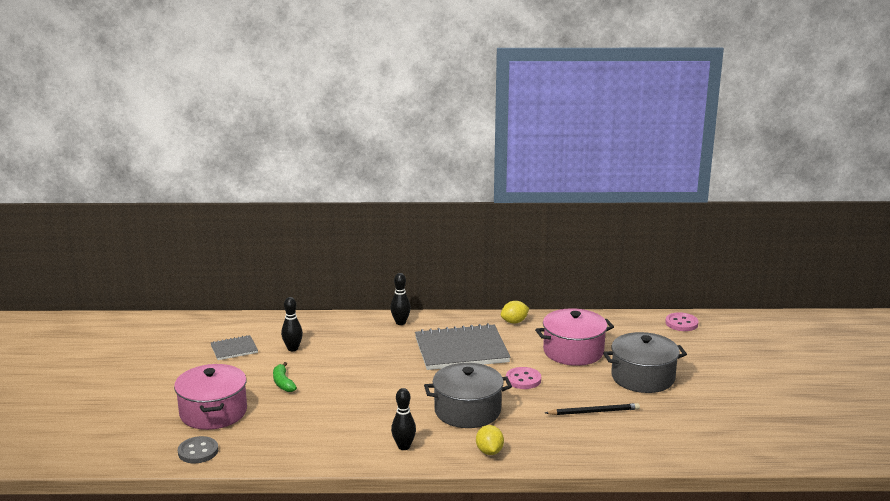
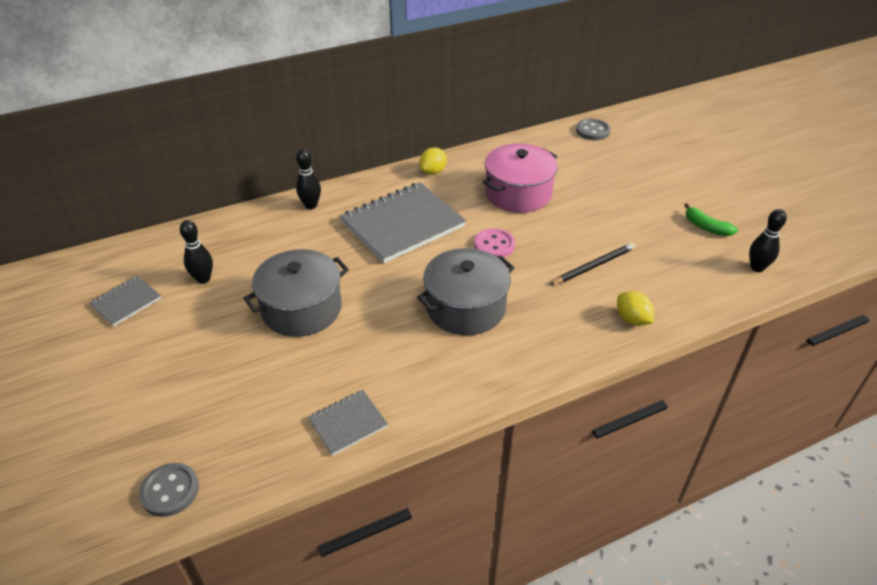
camera: 25 degrees left, 20 degrees up
pink pot [174,364,247,430] -> none
green banana [273,362,297,392] -> green banana moved to [684,203,738,236]
black bowling pin [391,388,416,450] -> black bowling pin moved to [749,209,787,272]
yellow lemon [476,425,504,455] -> yellow lemon moved to [617,291,654,326]
grey pot [603,332,687,393] -> grey pot moved to [243,249,349,337]
pink button [665,312,699,331] -> grey button [576,119,611,140]
none -> grey notebook [308,390,388,456]

